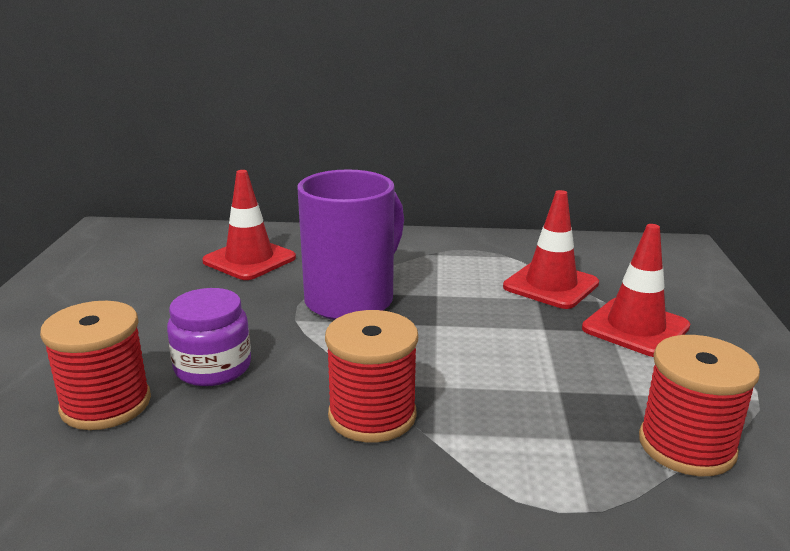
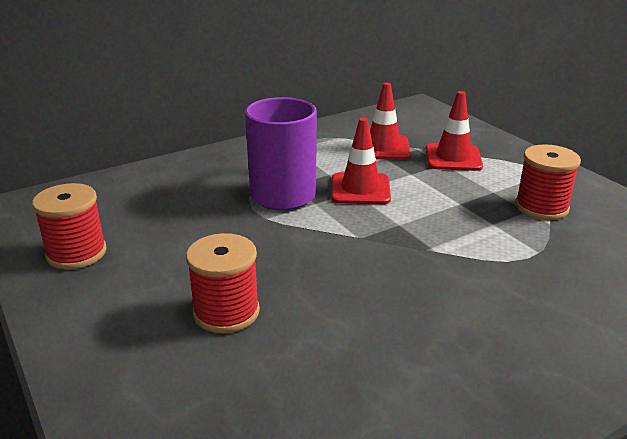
camera: 35 degrees left, 5 degrees up
purple jar [167,288,251,386] -> none
red traffic cone [202,170,296,280] -> red traffic cone moved to [331,117,391,204]
red spool [325,310,418,443] -> red spool moved to [32,183,107,269]

